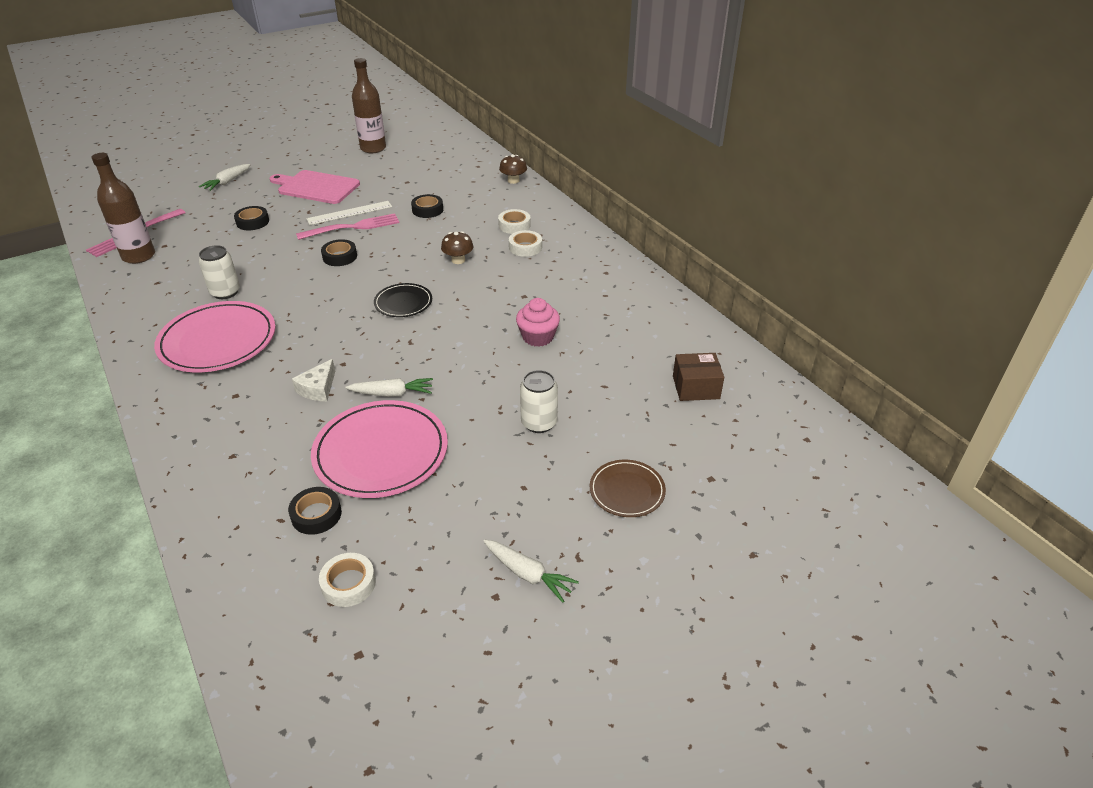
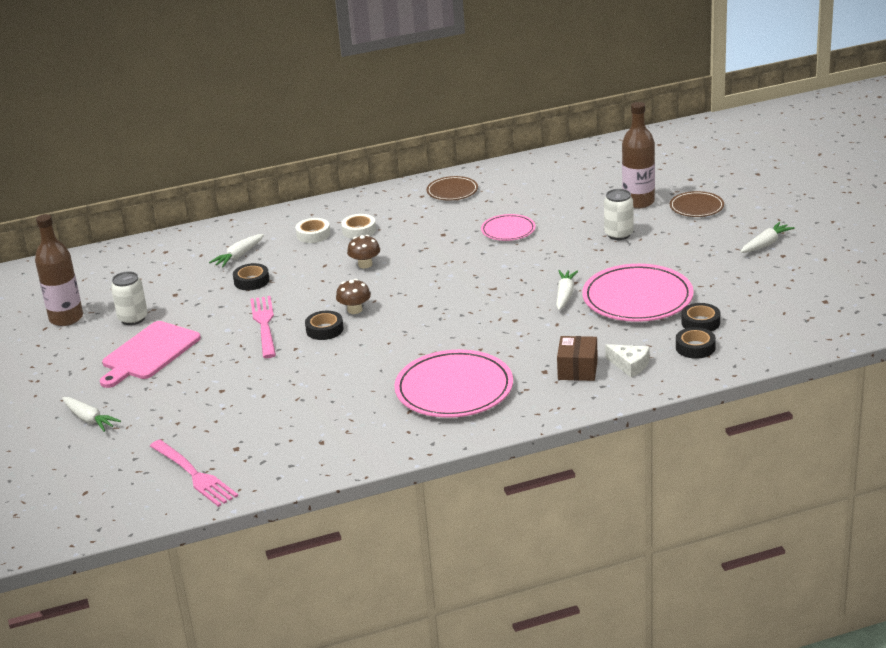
camera: 75 degrees left, 10 degrees down
brown bottle [91,153,155,264] -> brown bottle moved to [622,102,655,209]
white can [199,245,240,299] -> white can moved to [111,271,148,325]
black tape [234,206,269,231] -> black tape moved to [676,327,716,359]
white cheese [292,359,335,401] -> white cheese moved to [605,344,649,377]
white ruler [306,201,392,225] -> none
white tape [319,553,376,607] -> none
black plate [374,283,432,317] -> none
brown mushroom [499,154,527,184] -> brown mushroom moved to [336,279,371,314]
pink cupcake [516,298,560,347] -> pink plate [481,214,536,241]
brown box [673,353,724,401] -> brown box moved to [557,336,598,381]
none -> white carrot [209,234,264,267]
none -> brown plate [426,176,478,201]

